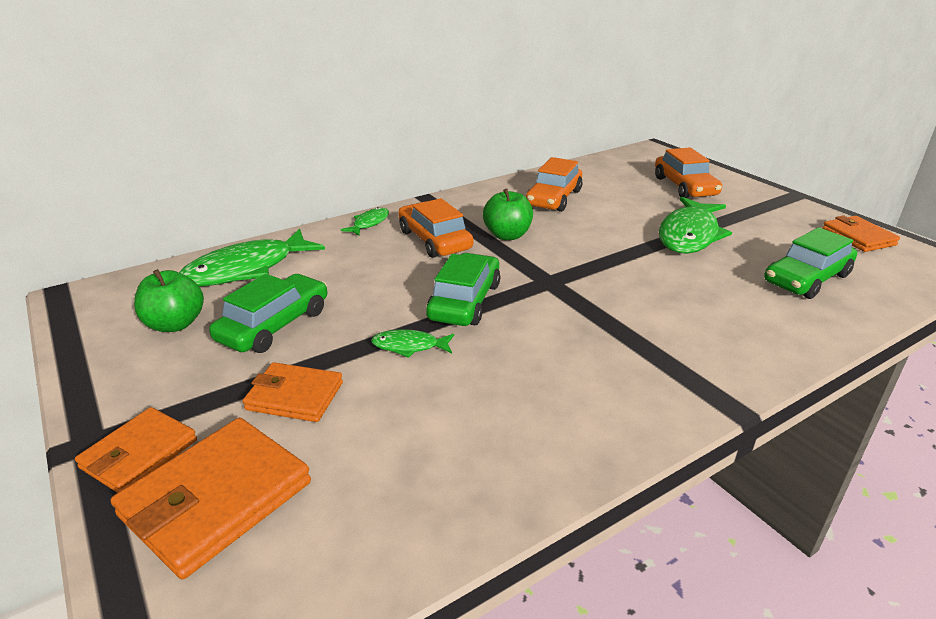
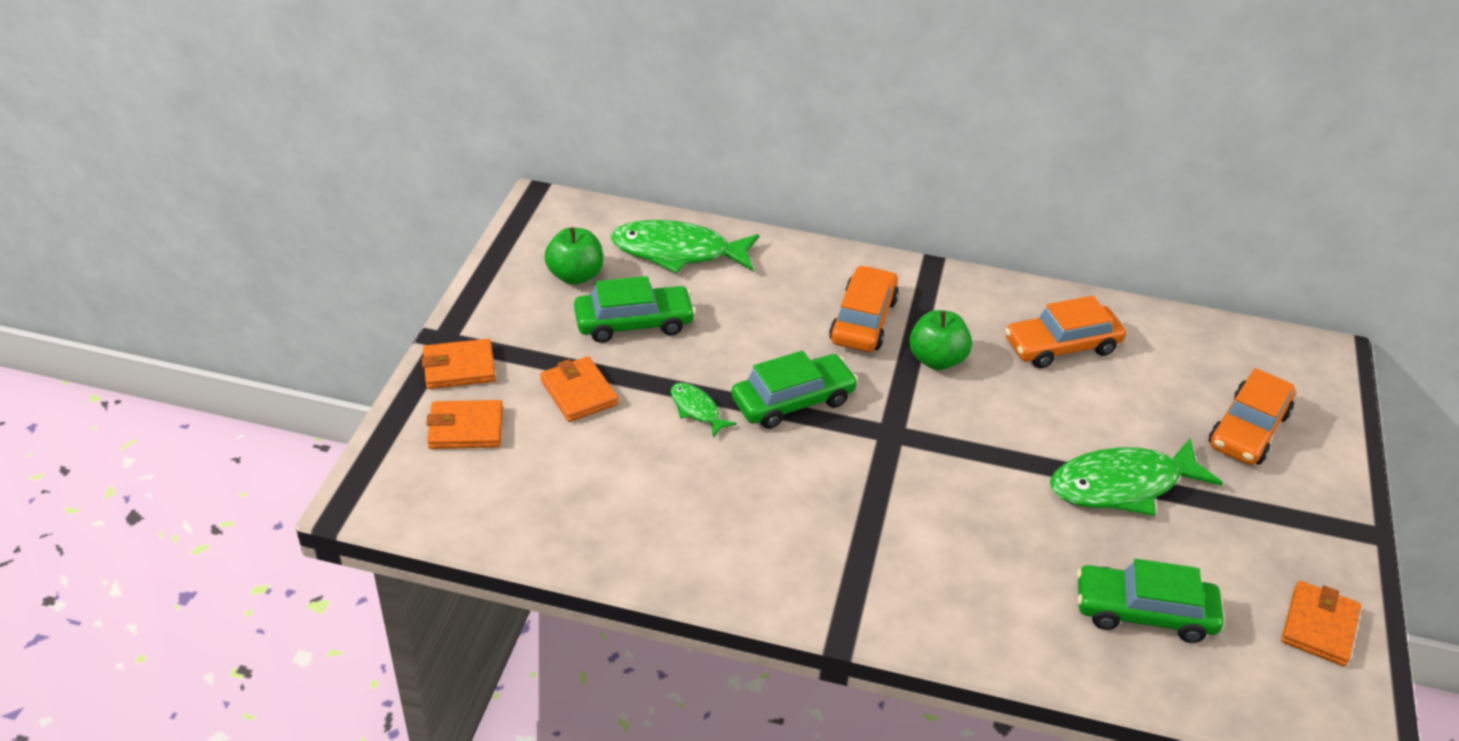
camera: 45 degrees right, 10 degrees up
orange wallet [111,418,311,579] -> orange wallet [426,400,503,449], size x0.64
green fish [341,207,389,236] -> none

